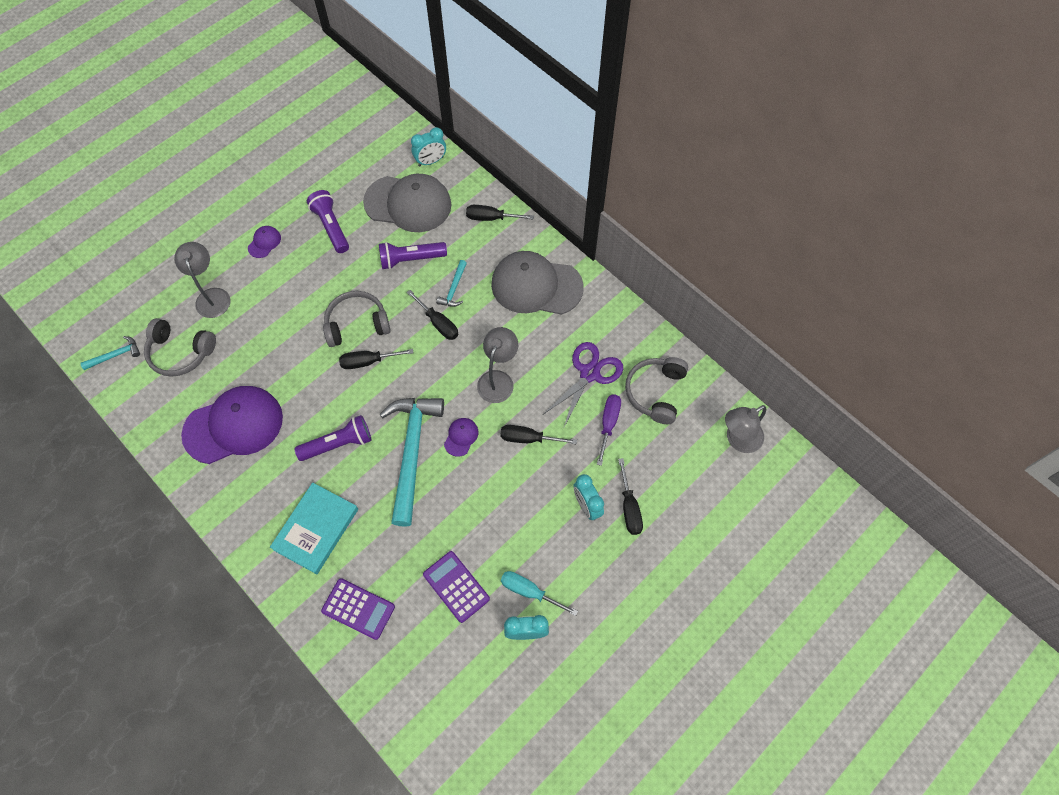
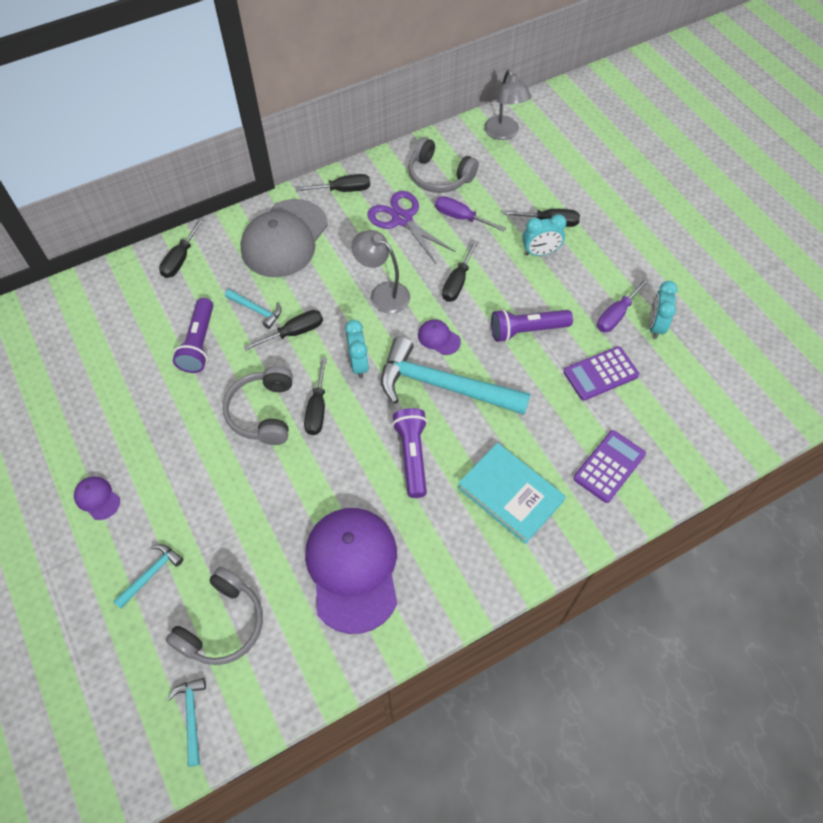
camera: 75 degrees left, 5 degrees down
grey lamp [174,242,230,318] -> turquoise hammer [113,544,183,609]
purple flashlight [307,190,349,253] -> purple flashlight moved to [491,309,573,342]
grey cap [363,174,451,232] -> none
turquoise clock [411,127,446,166] -> turquoise clock moved to [345,320,369,379]
turquoise screwdriver [501,571,578,616] -> purple screwdriver [597,277,650,332]
none -> black screwdriver [296,174,370,192]

